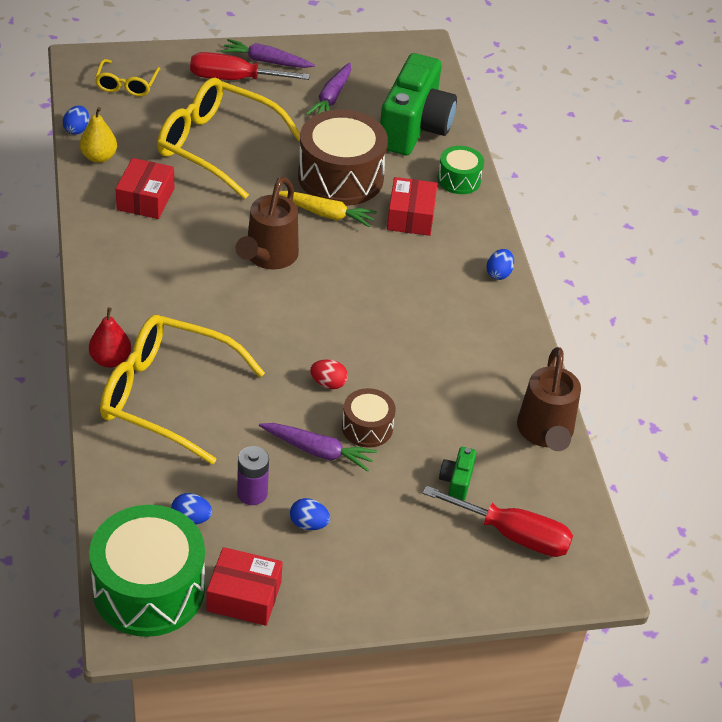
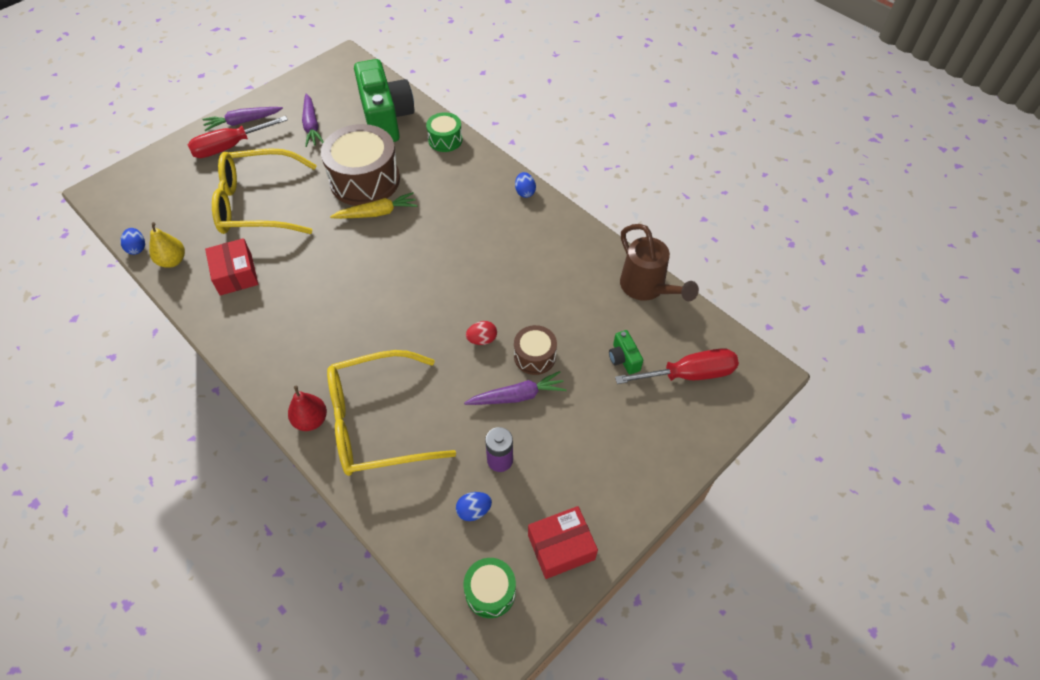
camera: 30 degrees left, 10 degrees up
green drum [89,505,205,637] -> green drum [463,558,516,618], size x0.51
yellow glasses [95,59,160,97] -> none
brown watering can [236,177,299,270] -> none
blue egg [290,498,330,530] -> none
red box [387,177,437,236] -> none

